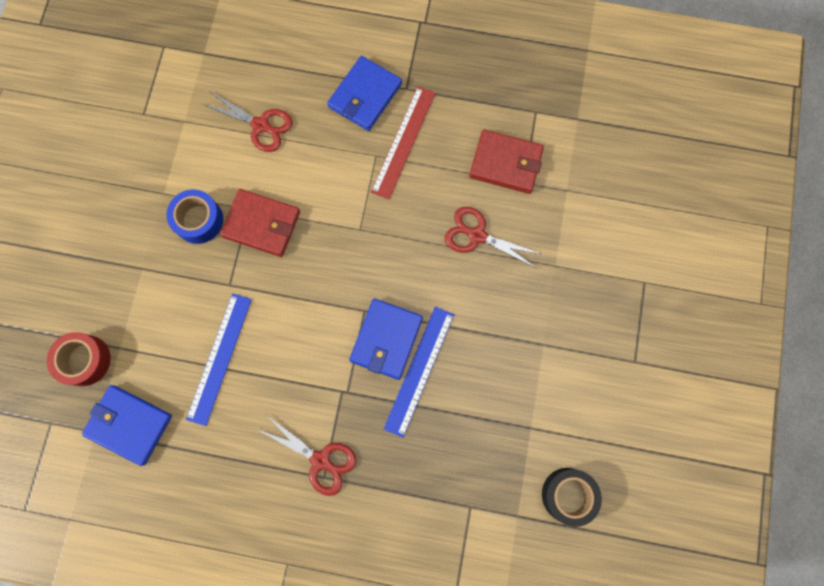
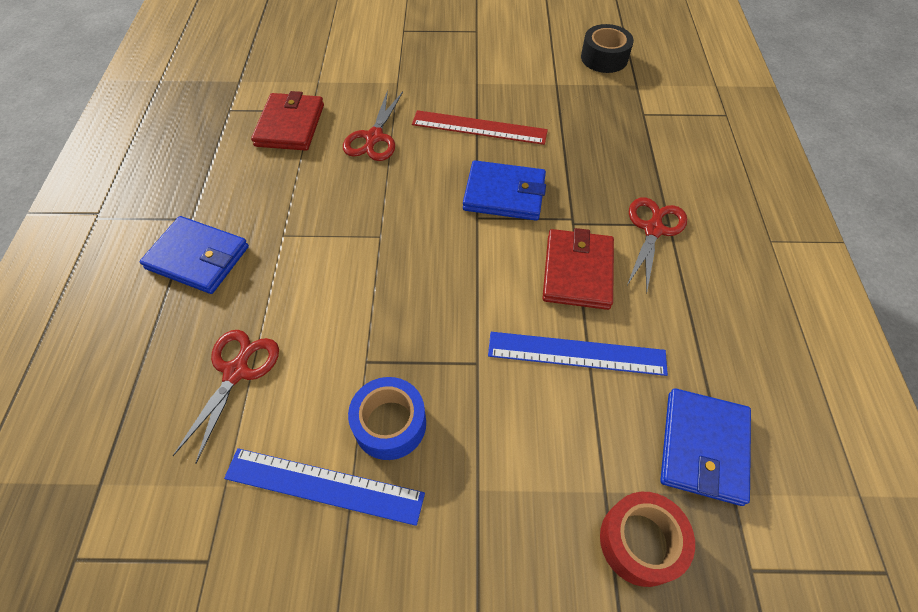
camera: 100 degrees left, 20 degrees down
red wallet [220,189,300,257] -> red wallet moved to [542,228,614,310]
red ruler [371,86,436,199] -> red ruler moved to [412,110,548,145]
blue ruler [384,307,454,438] -> blue ruler moved to [224,448,425,526]

